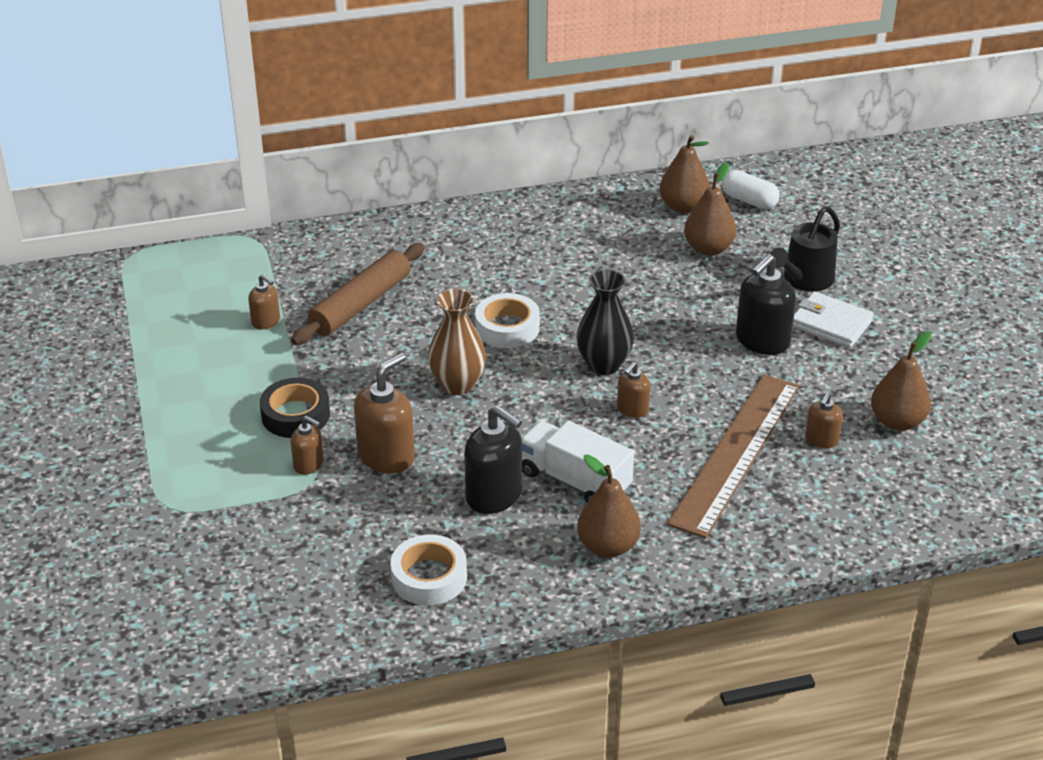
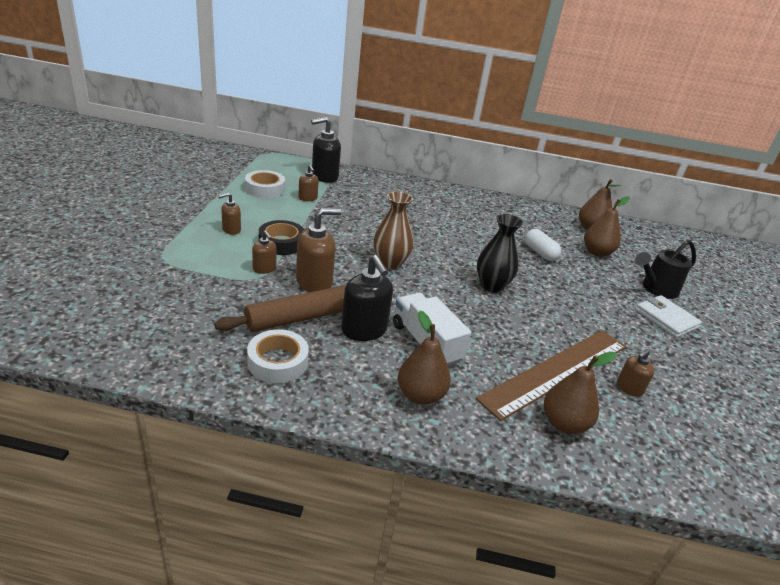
camera: 20 degrees right, 5 degrees down
brown rolling pin [291,243,425,345] -> brown rolling pin moved to [214,285,346,332]
white tape [475,293,540,348] -> white tape moved to [245,170,285,198]
brown soap dispenser [617,362,650,418] -> brown soap dispenser moved to [218,193,241,235]
white capsule [722,170,780,209] -> white capsule moved to [525,229,562,261]
black soap dispenser [736,254,796,355] -> black soap dispenser moved to [311,117,341,183]
brown pear [871,331,931,431] -> brown pear moved to [544,352,616,434]

